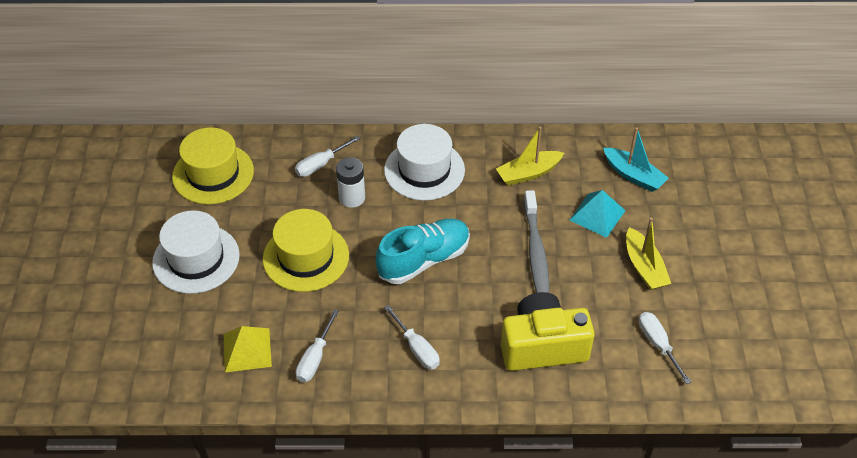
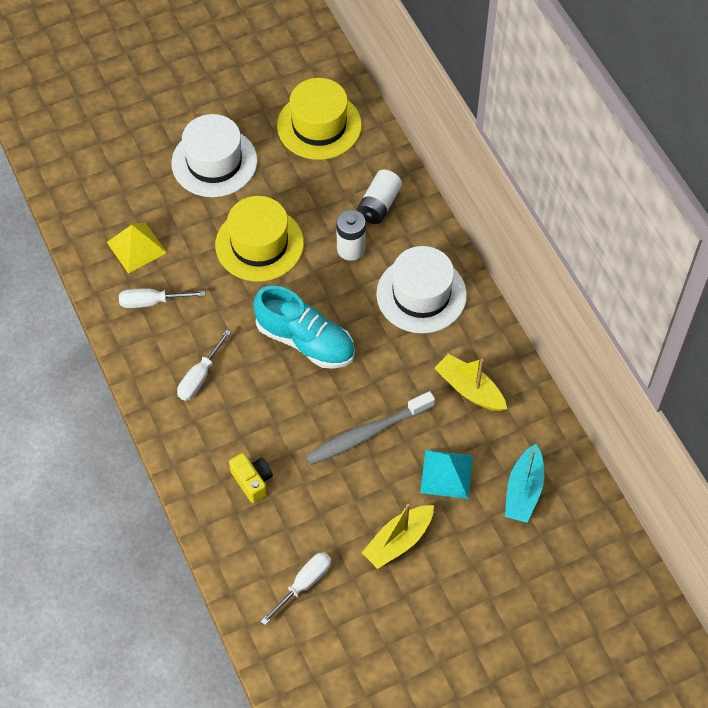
camera: 65 degrees right, 10 degrees up
white screwdriver [295,136,360,177] -> white battery [357,170,402,224]
yellow camera [501,292,595,371] -> yellow camera [229,453,273,503], size x0.50

